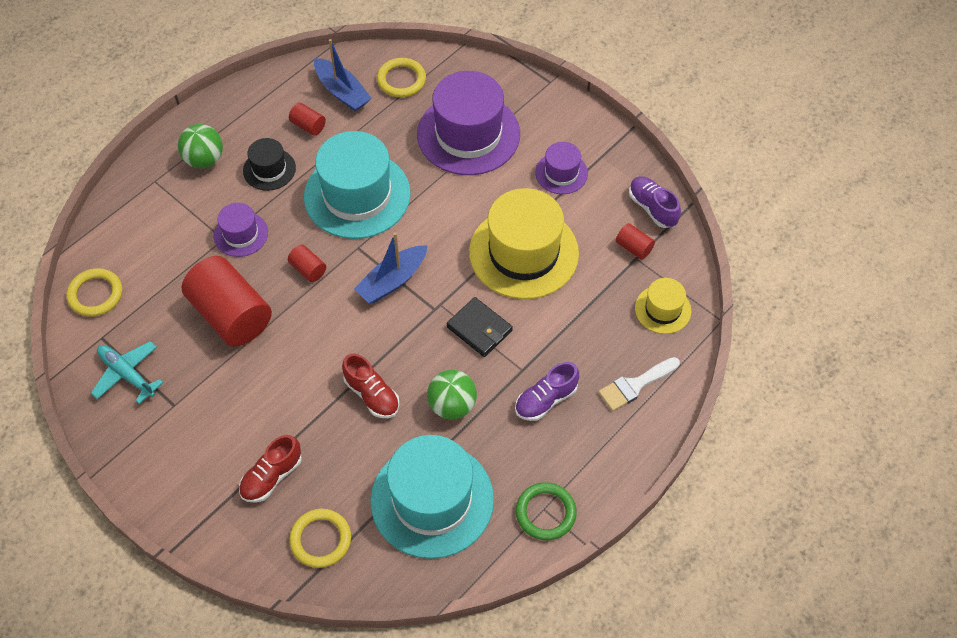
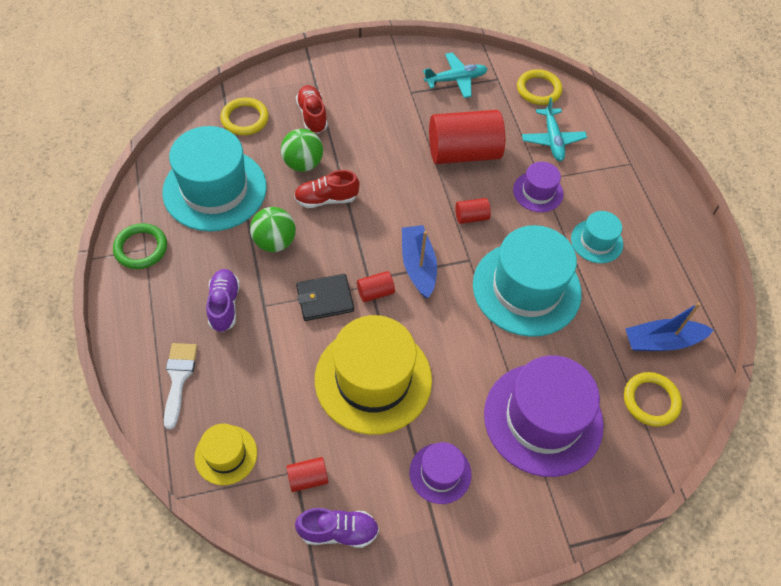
camera: 120 degrees right, 0 degrees up
green ball [178,124,223,168] -> green ball moved to [281,129,323,172]
black hat [243,138,296,191] -> turquoise hat [571,211,623,263]
red cylinder [289,103,326,136] -> red cylinder moved to [357,271,395,302]
none -> turquoise plane [522,98,587,161]

